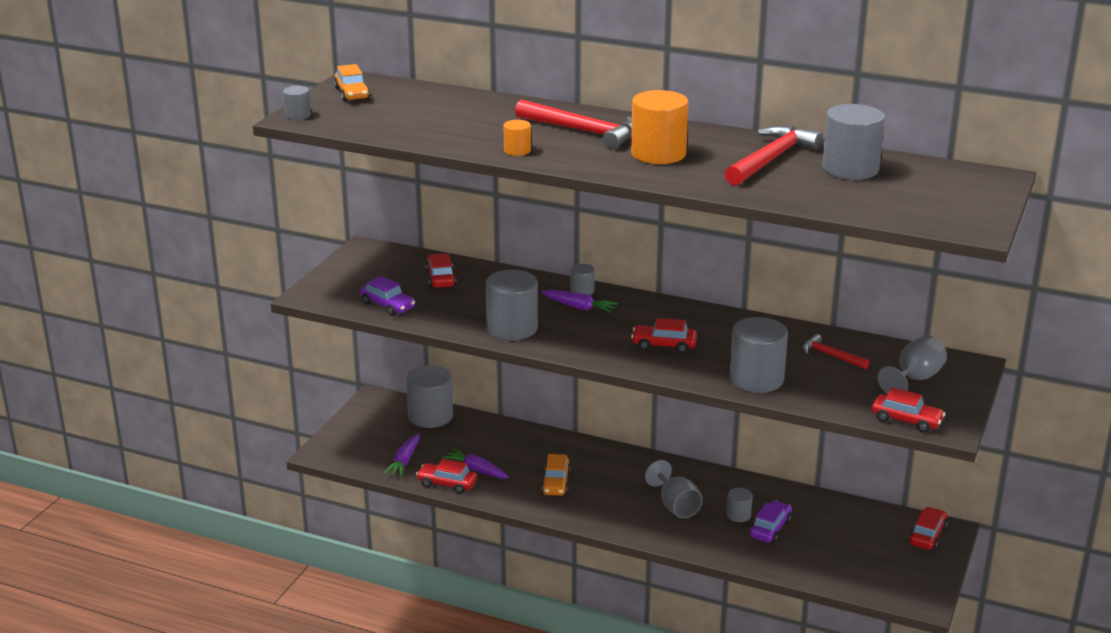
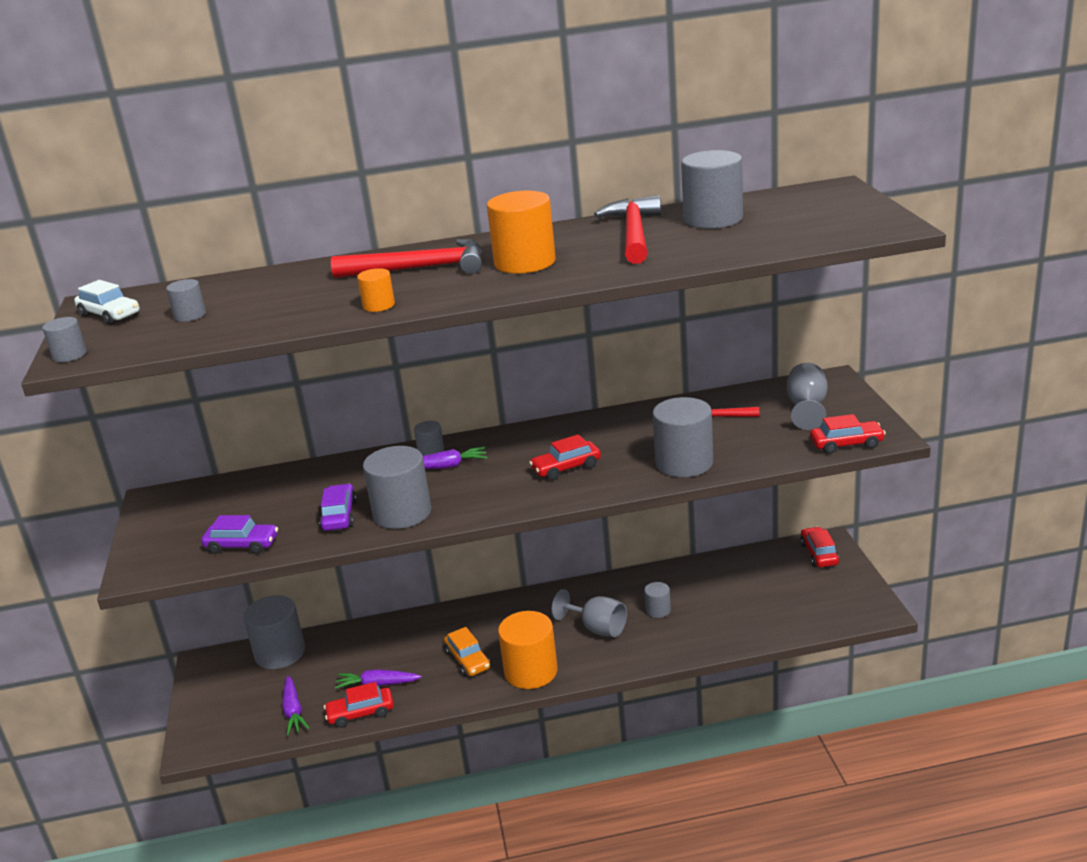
camera: 30 degrees left, 0 degrees up
orange car [334,64,370,102] -> white car [74,280,140,325]
red car [425,254,456,288] -> none
purple car [750,500,792,543] -> purple car moved to [319,484,357,531]
none -> grey cylinder [166,279,206,322]
none -> orange cylinder [498,611,558,689]

